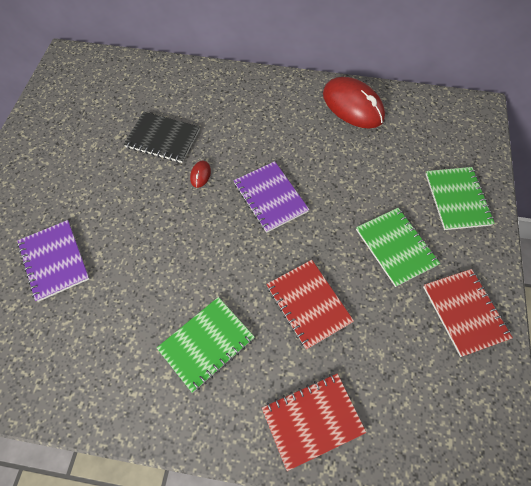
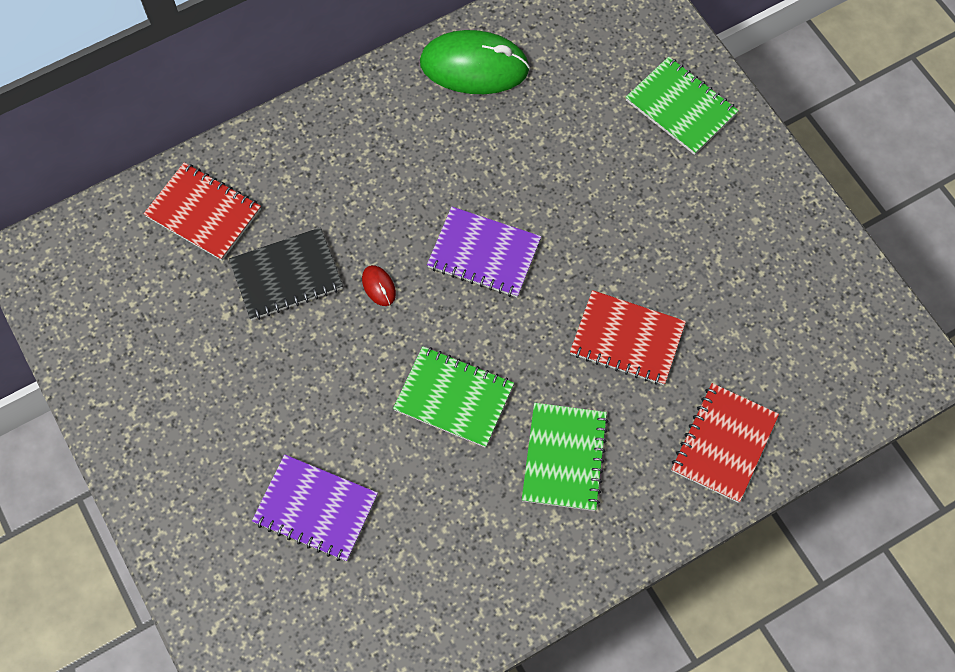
camera: 40 degrees left, 5 degrees up
red mouse [323,77,385,129] -> green mouse [420,30,530,94]
green notebook [356,208,440,287] -> green notebook moved to [393,346,514,448]
red notebook [423,269,513,357] -> red notebook moved to [144,162,261,261]

